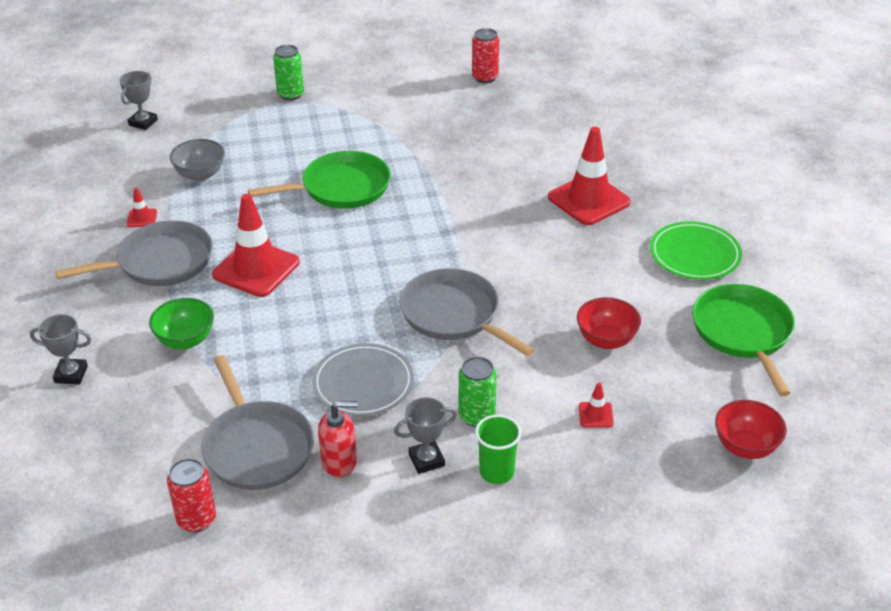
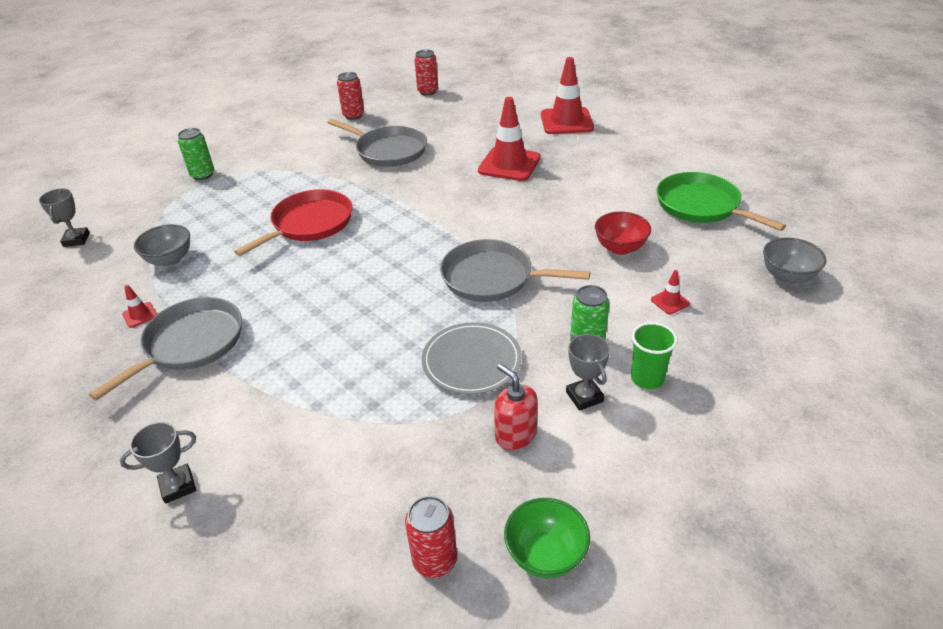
camera: 30 degrees left, 0 degrees up
green bowl [149,298,214,349] -> green bowl moved to [504,498,590,578]
grey pan [202,355,314,490] -> grey pan moved to [327,119,427,167]
red traffic cone [212,194,300,297] -> red traffic cone moved to [541,57,594,134]
green pan [248,151,391,209] -> red pan [234,189,352,256]
red soap dispenser [318,401,358,477] -> red soap dispenser turned 90 degrees counterclockwise [494,363,538,450]
grey trophy [394,397,457,474] -> grey trophy turned 60 degrees counterclockwise [566,334,610,411]
green plate [650,221,742,280] -> none
red bowl [715,400,787,459] -> grey bowl [763,238,826,284]
none -> red can [414,50,438,96]

